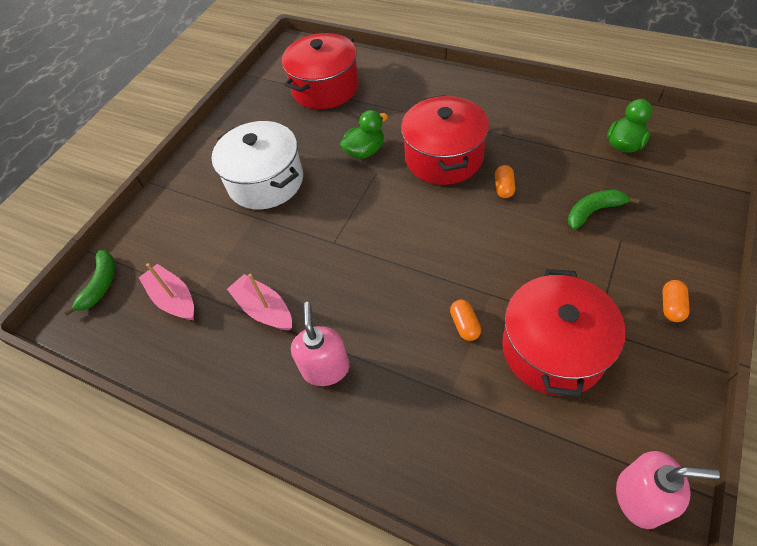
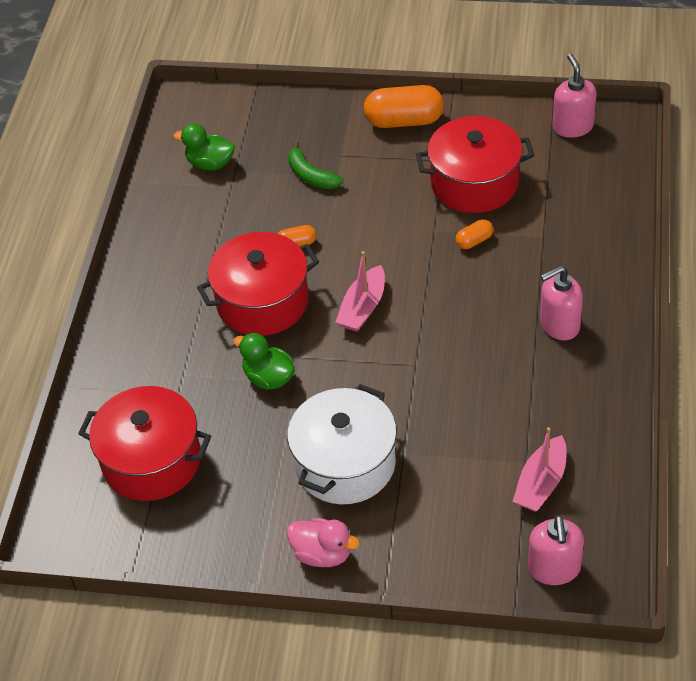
camera: 110 degrees left, 5 degrees down
green banana [63,250,115,316] -> pink soap dispenser [528,515,584,585]
pink boat [227,273,292,330] -> pink boat moved to [336,251,385,332]
orange capsule [663,280,690,322] -> orange capsule [364,85,444,128], size x2.05
none -> pink duck [287,518,360,567]

